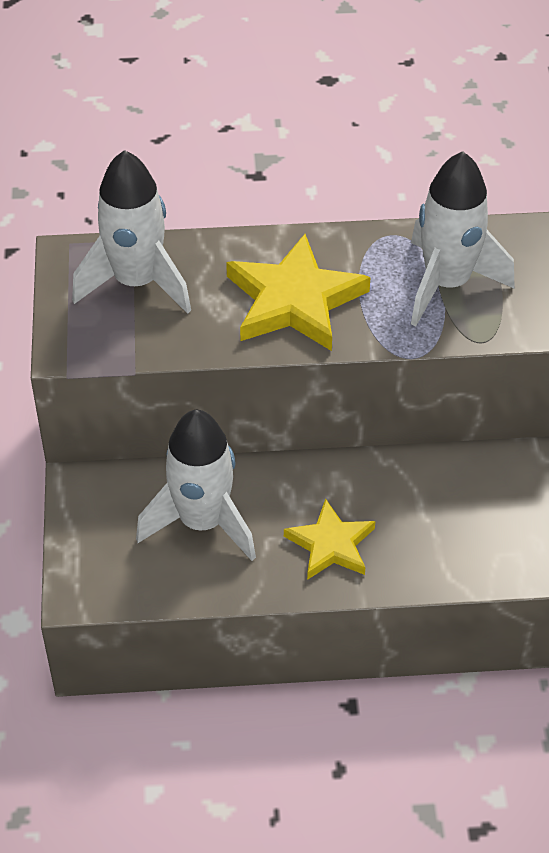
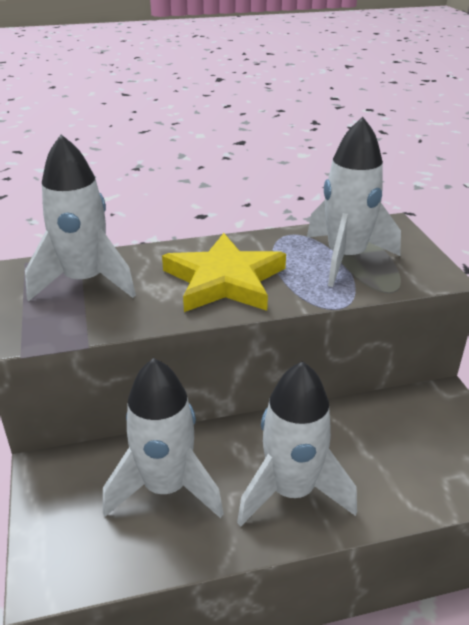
camera: 10 degrees left, 15 degrees down
yellow star [284,498,375,580] -> white rocket [237,361,357,527]

